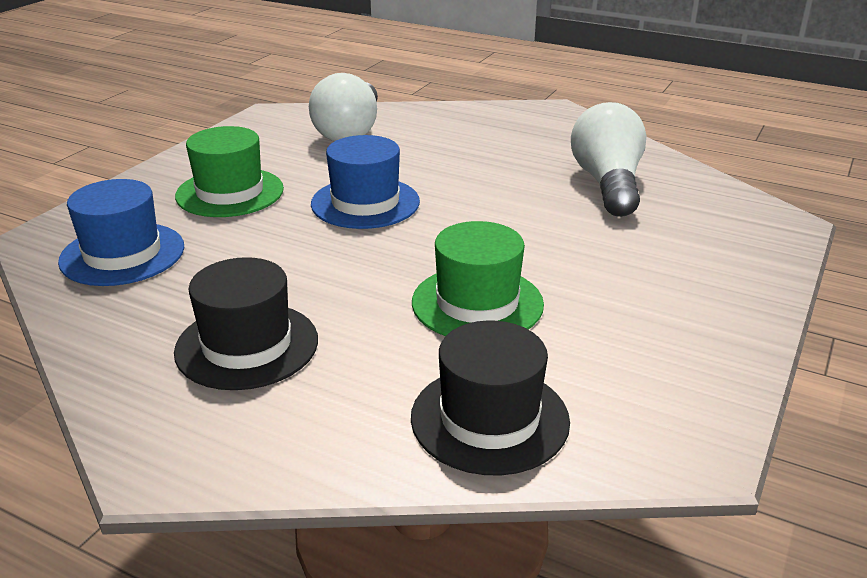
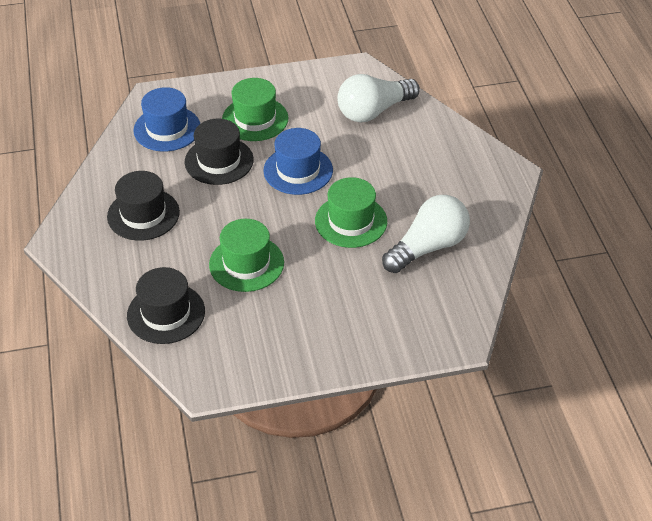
camera: 50 degrees right, 15 degrees up
none -> black hat [185,119,254,185]
none -> green hat [315,177,387,248]

